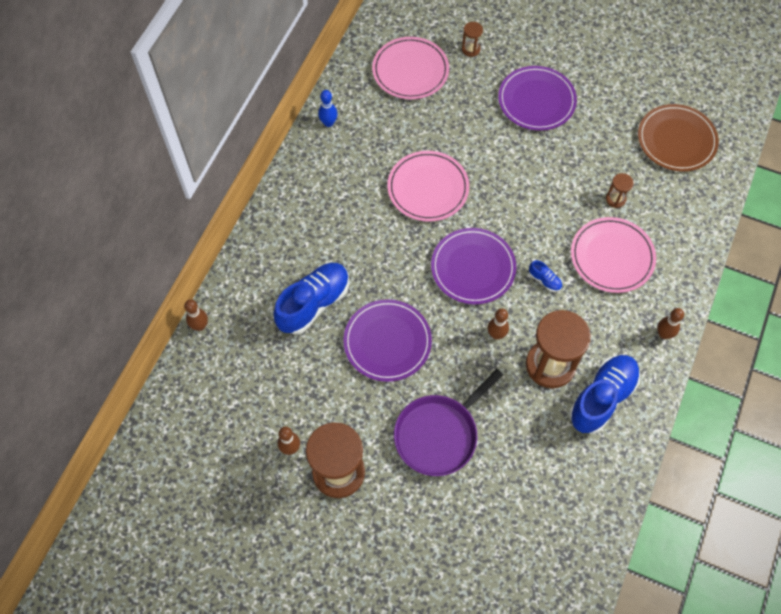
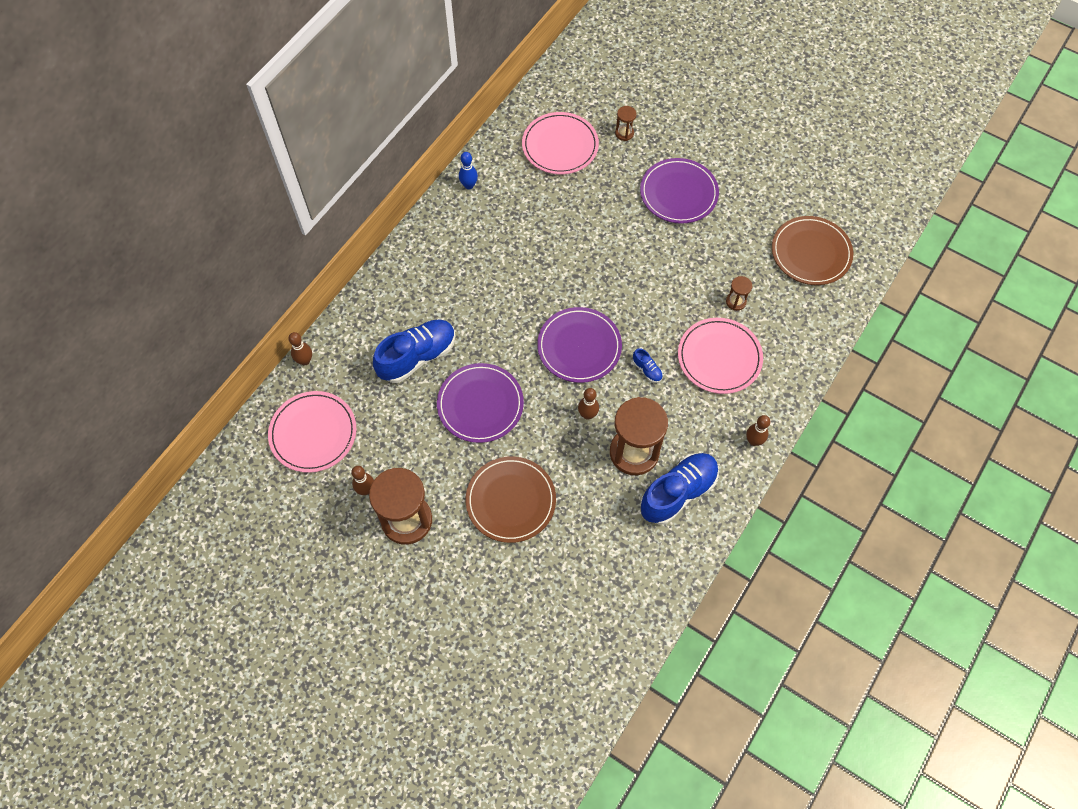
camera: 10 degrees right, 0 degrees up
pink plate [387,151,469,222] -> pink plate moved to [268,391,356,473]
purple pan [394,369,503,476] -> brown plate [466,456,556,543]

